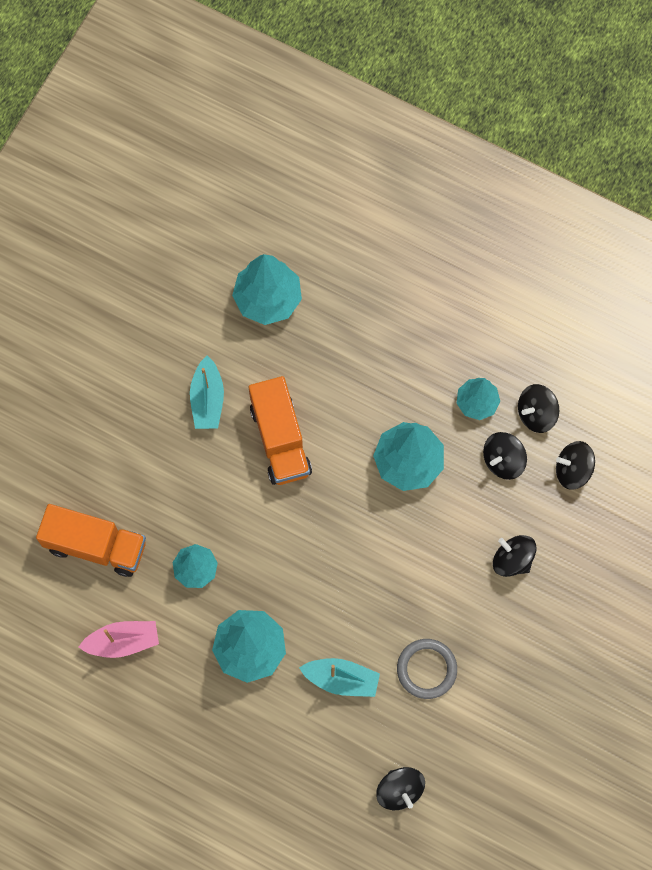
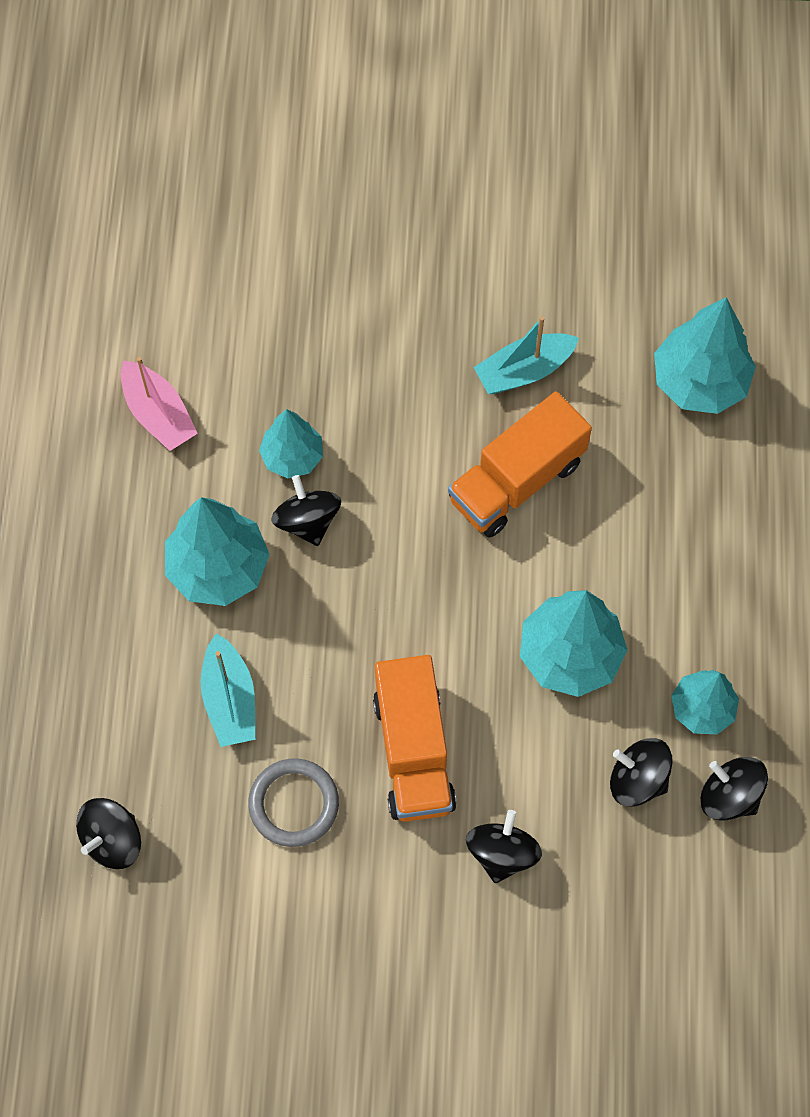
camera: 65 degrees right, 5 degrees down
orange truck [36,504,146,577] -> orange truck moved to [373,655,457,822]
black spinning top [556,441,595,490] -> black spinning top moved to [271,475,341,546]

